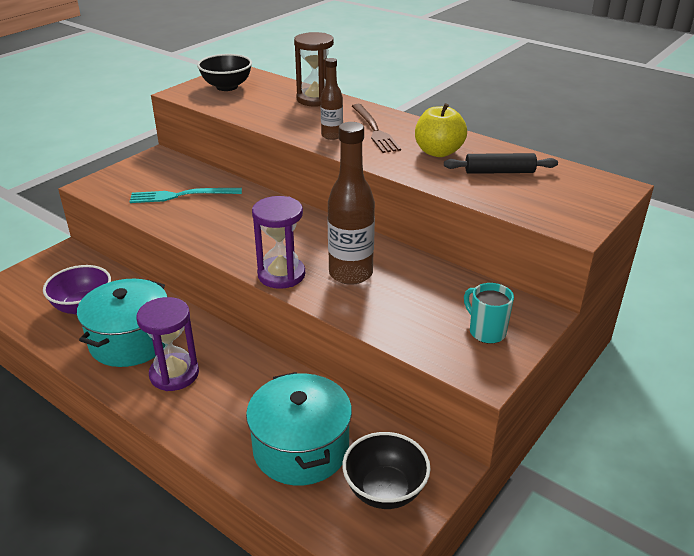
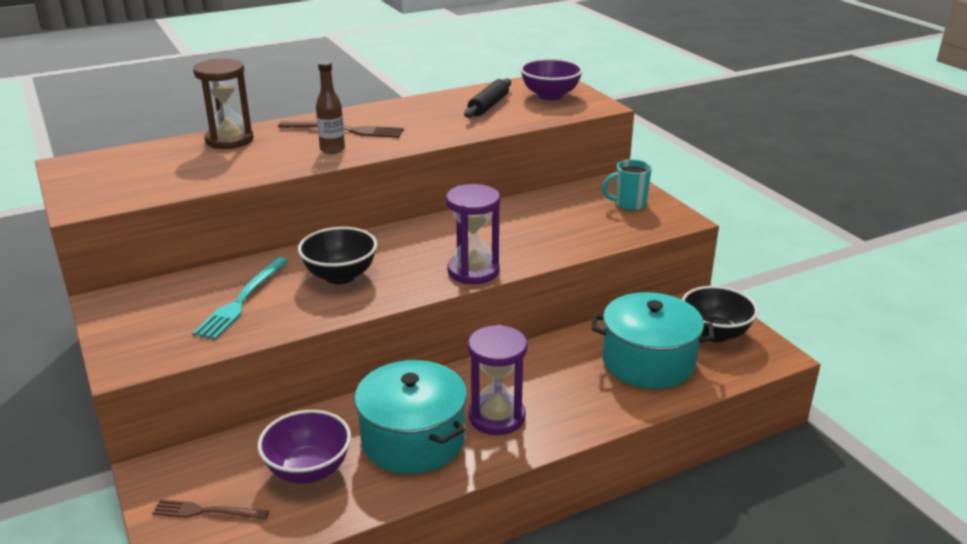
camera: 65 degrees left, 5 degrees down
black bowl [197,54,252,91] -> black bowl moved to [298,227,377,284]
brown bottle [328,122,375,285] -> none
yellow apple [415,103,467,157] -> none
none -> brown fork [152,500,269,520]
none -> purple bowl [520,58,583,100]

